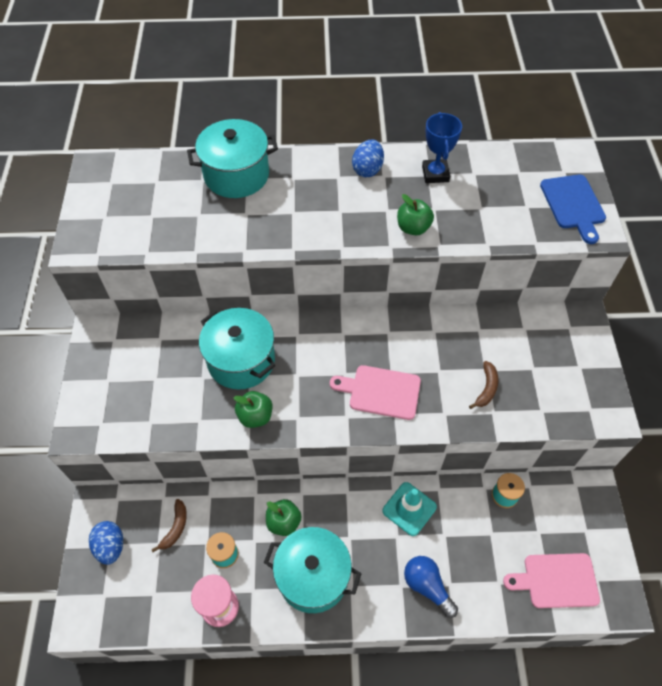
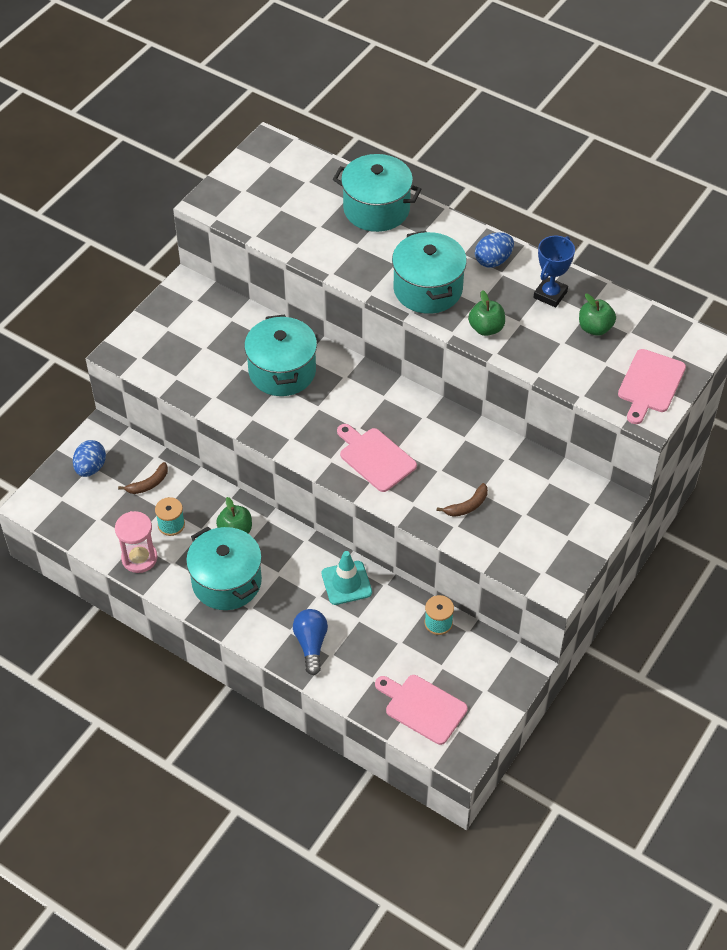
camera: 35 degrees right, 5 degrees down
green apple [234,391,272,428] -> green apple moved to [579,294,616,336]
blue cutting board [540,175,606,244] -> pink cutting board [618,349,686,424]
none -> turquoise pot [392,231,467,314]

